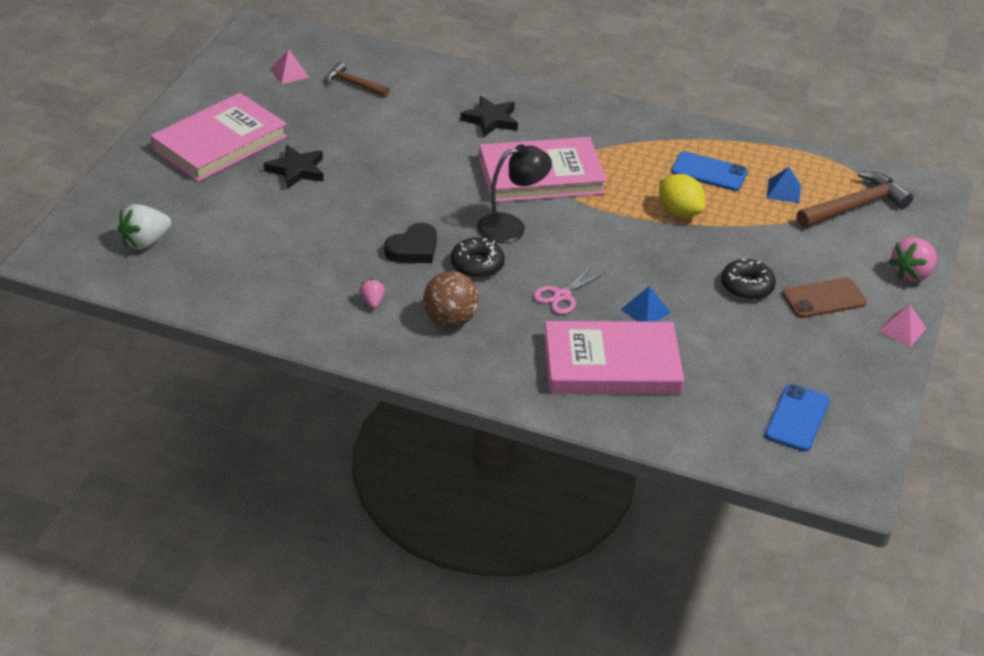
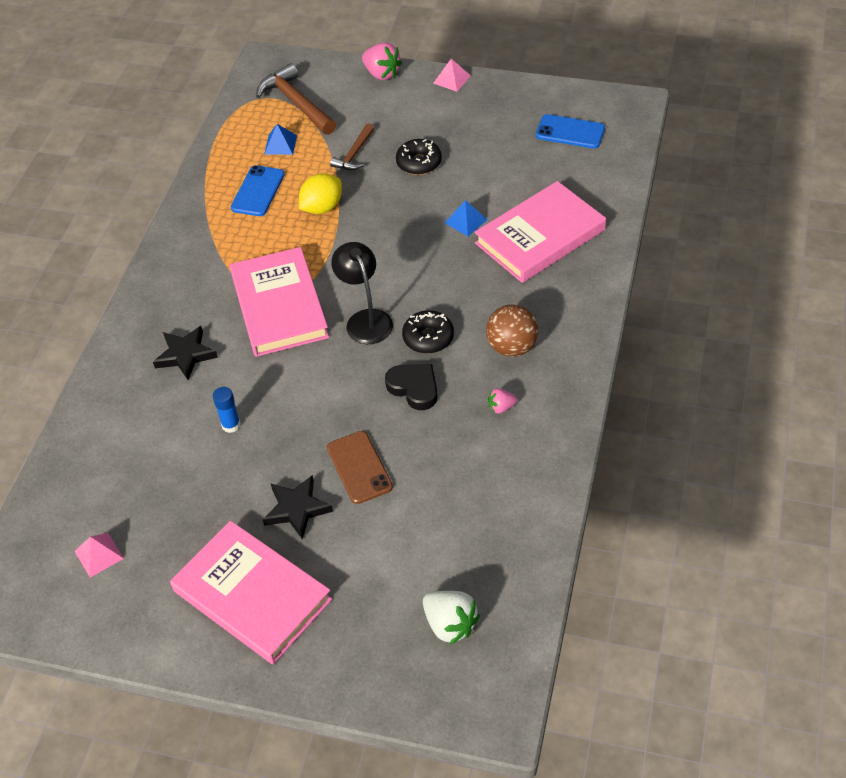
camera: 90 degrees left, 10 degrees up
brown hammer [326,62,389,97] -> brown hammer moved to [330,124,374,170]
pink scissors [533,265,606,315] -> none
pink book [544,321,684,394] -> pink book turned 60 degrees clockwise [474,181,606,283]
brown phone [782,278,867,318] -> brown phone moved to [327,431,393,504]
none -> blue glue stick [213,387,241,433]

